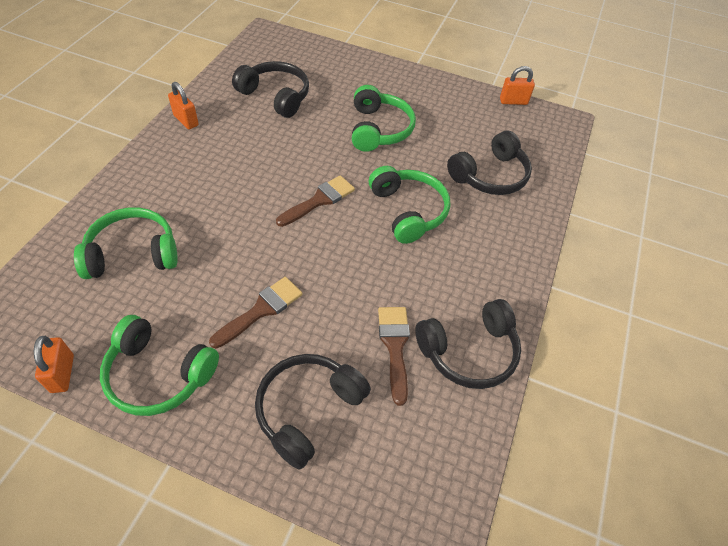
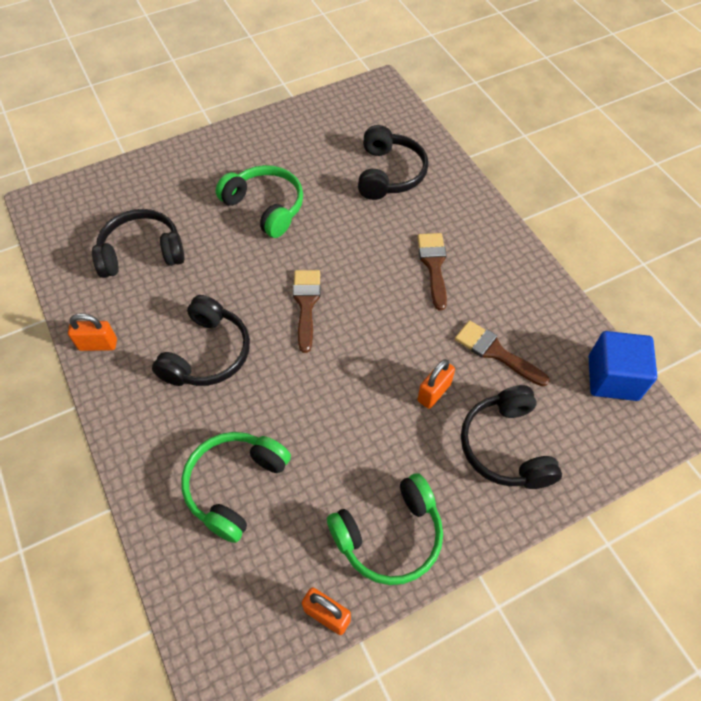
camera: 45 degrees left, 5 degrees up
brown brush [209,277,302,349] -> brown brush moved to [417,233,447,311]
green headphones [369,166,450,244] -> none
black headphones [415,299,521,389] -> black headphones moved to [152,295,250,386]
orange padlock [500,66,535,105] -> orange padlock moved to [418,359,455,409]
none -> blue cube [589,331,657,401]

